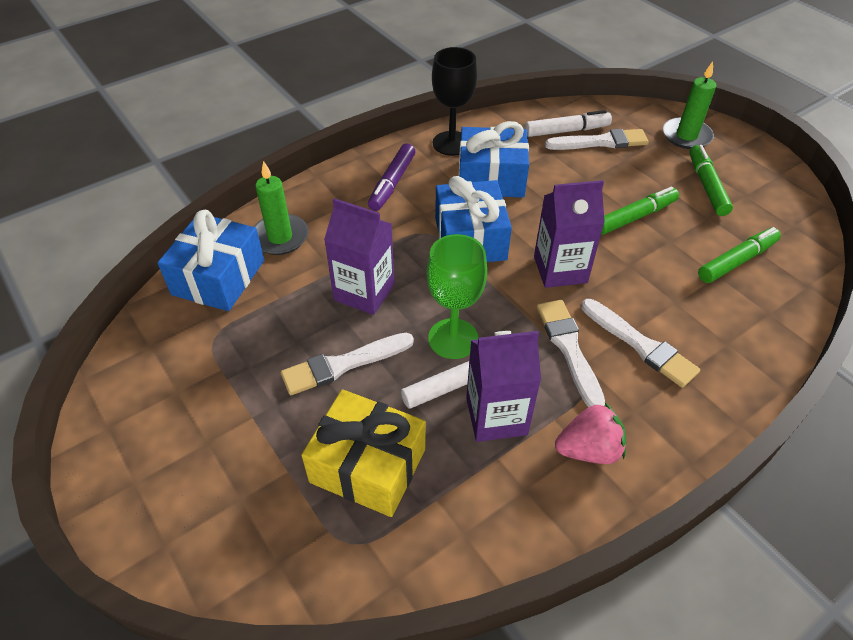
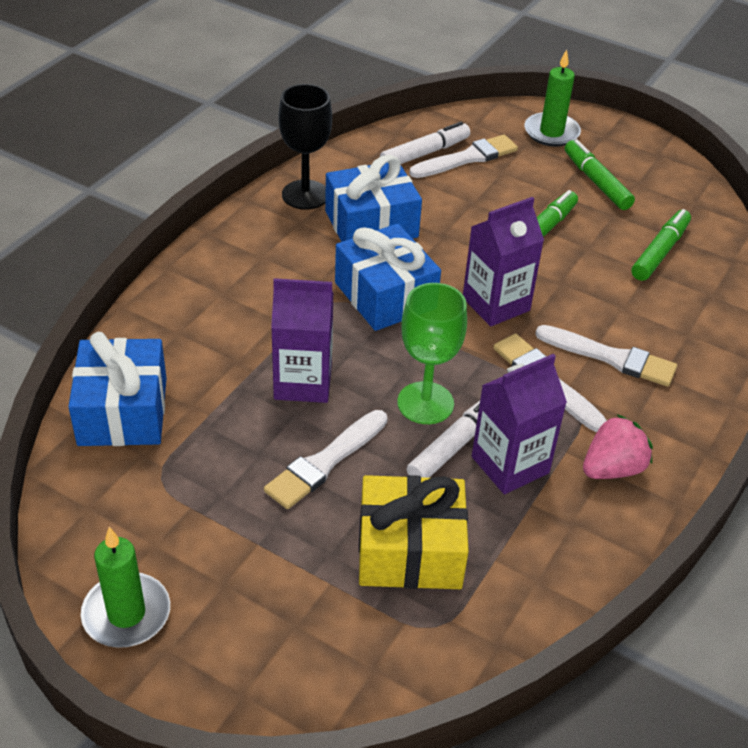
camera: 25 degrees left, 5 degrees down
green candle [254,161,308,255] -> green candle moved to [81,527,170,648]
purple marker [368,143,415,211] -> none

